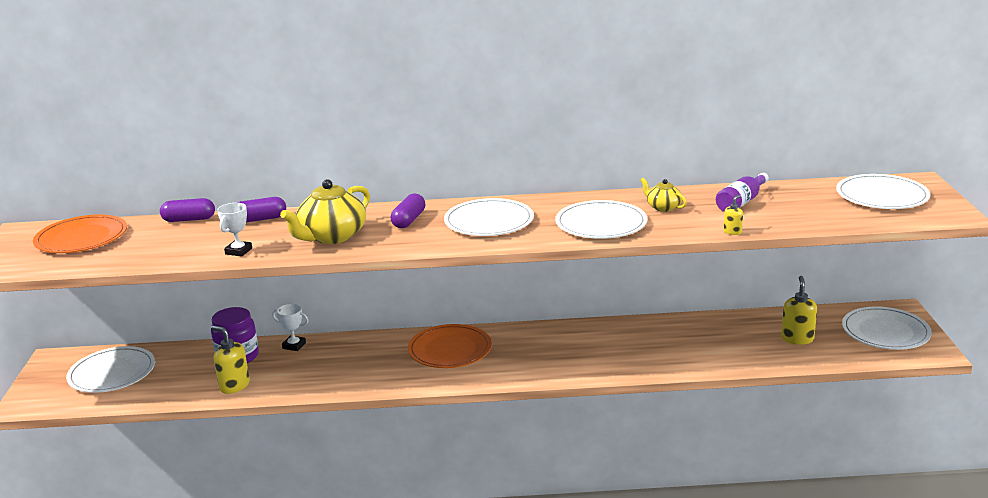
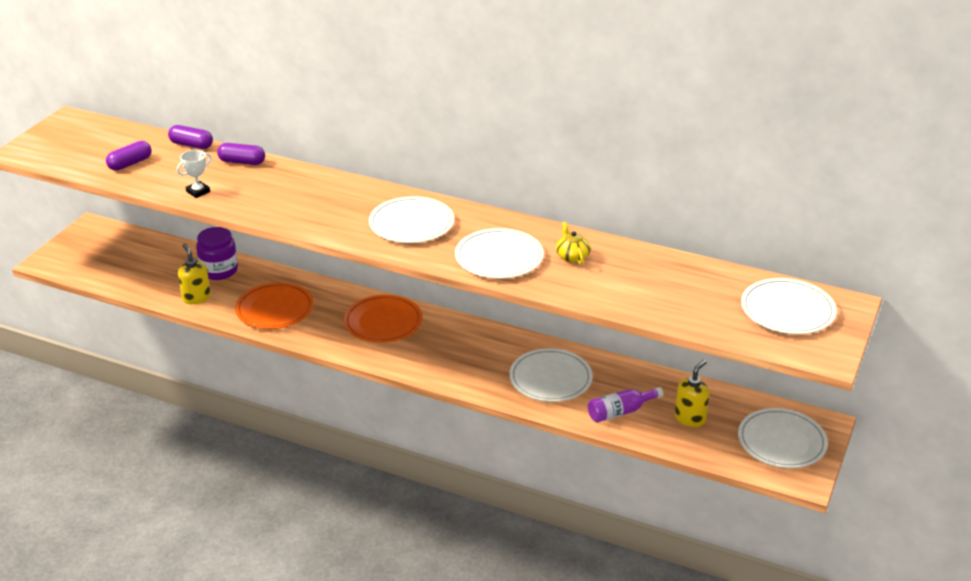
camera: 25 degrees right, 10 degrees up
orange plate [33,214,127,253] -> orange plate moved to [235,282,314,329]
white plate [66,346,155,393] -> white plate moved to [509,348,593,402]
white trophy [272,303,308,351] -> none
yellow teapot [280,179,370,244] -> none
purple capsule [391,194,425,228] -> purple capsule moved to [106,141,152,171]
purple bottle [716,173,769,212] -> purple bottle moved to [588,387,663,422]
yellow soap dispenser [723,195,743,235] -> none

